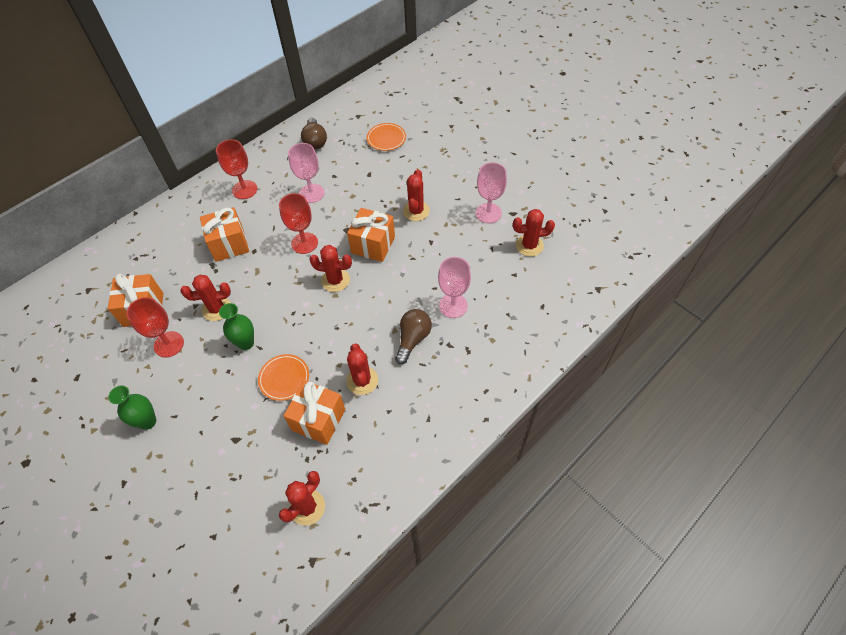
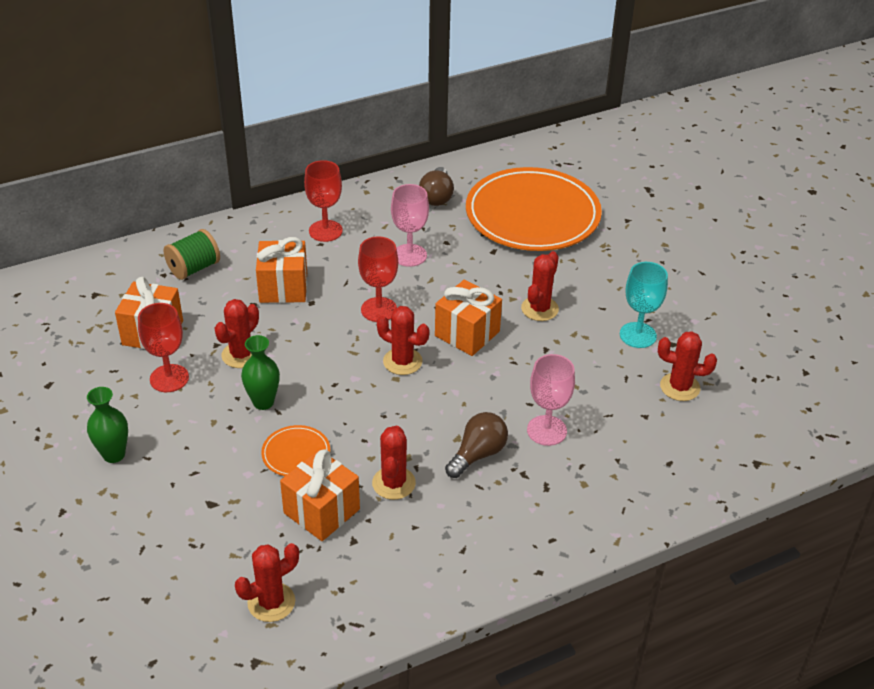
camera: 15 degrees right, 15 degrees down
red cactus [180,275,231,321] -> red cactus turned 60 degrees counterclockwise [214,299,259,368]
orange plate [367,123,406,151] -> orange plate [466,167,602,251], size x2.44
pink goblet [476,162,507,223] -> turquoise goblet [620,262,668,348]
none -> green spool [164,229,220,280]

